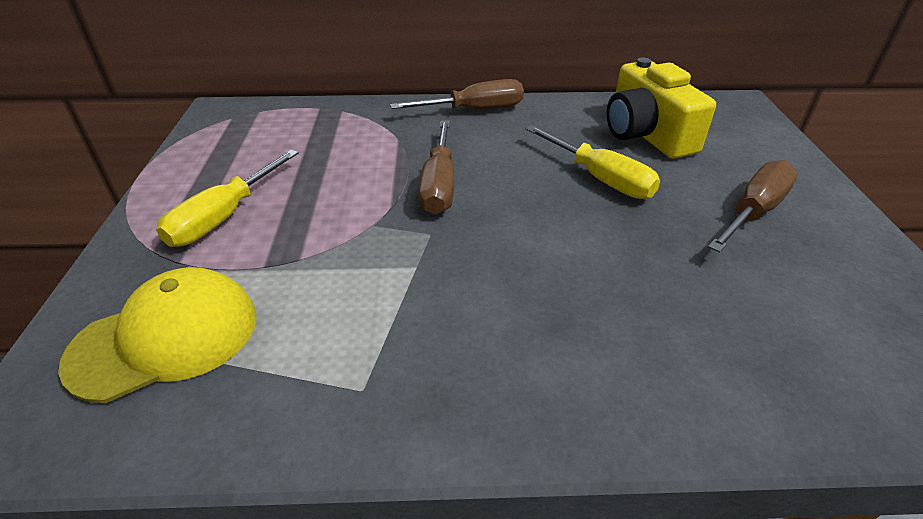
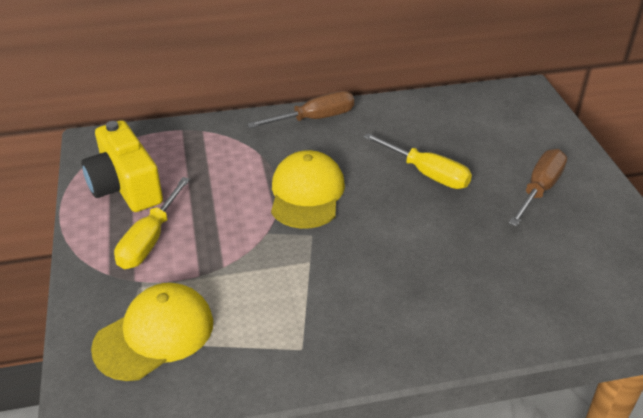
camera: 10 degrees left, 0 degrees up
brown screwdriver [418,120,454,214] -> yellow cap [271,150,345,229]
yellow camera [607,58,716,159] -> yellow camera moved to [81,120,163,212]

